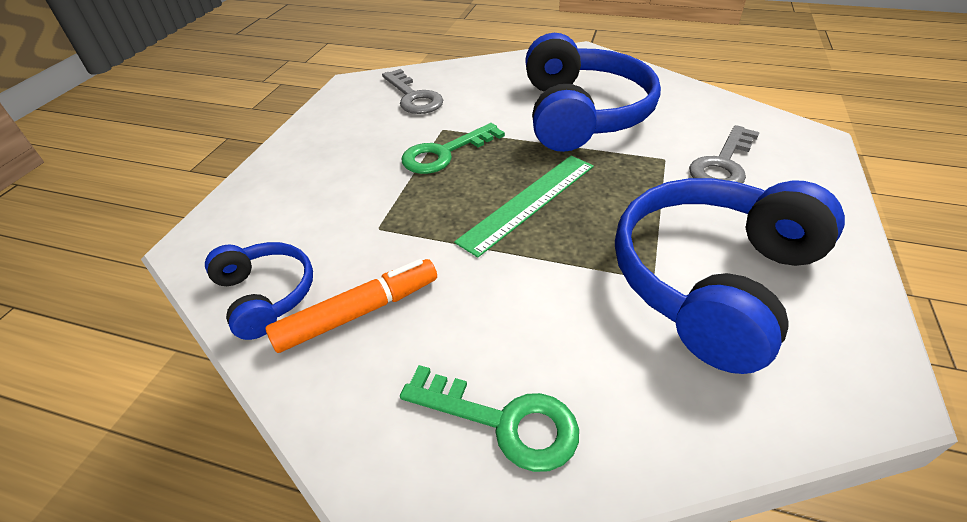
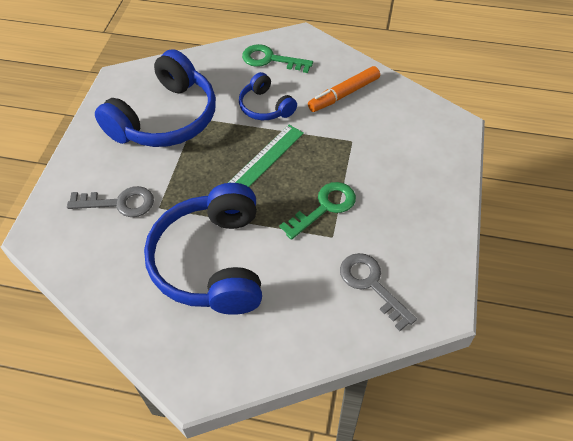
camera: 175 degrees right, 10 degrees up
blue headphones [205,242,313,340] -> blue headphones moved to [239,72,297,120]
grey key [689,125,760,183] -> grey key turned 60 degrees clockwise [67,186,154,217]

